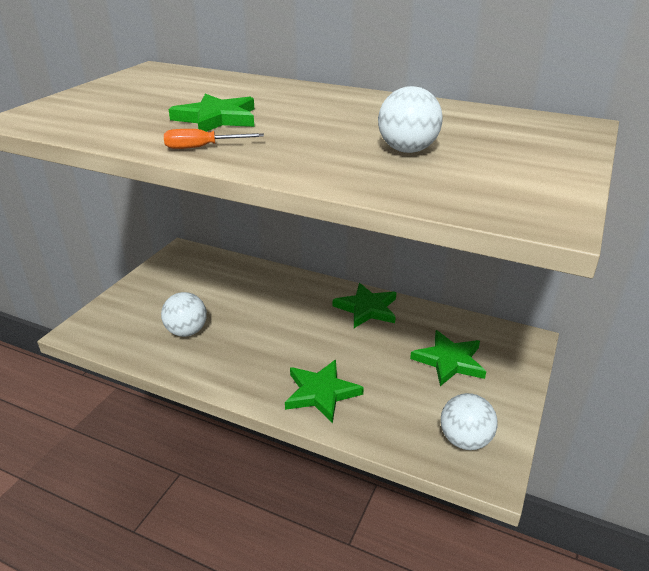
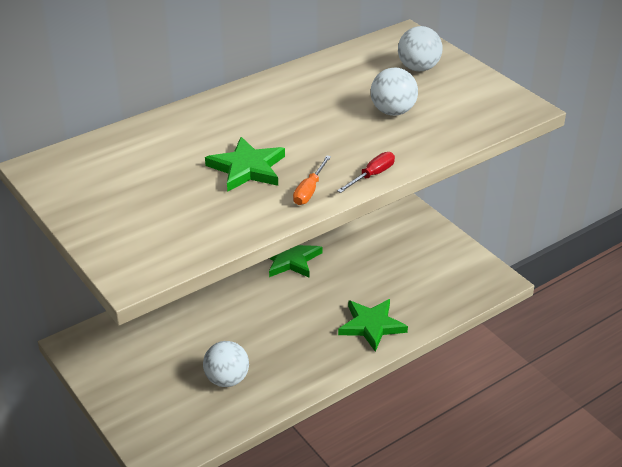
camera: 60 degrees left, 5 degrees up
green star [410,330,486,386] -> none
white ball [440,393,498,450] -> white ball moved to [398,26,443,71]
none -> red screwdriver [337,152,395,193]

